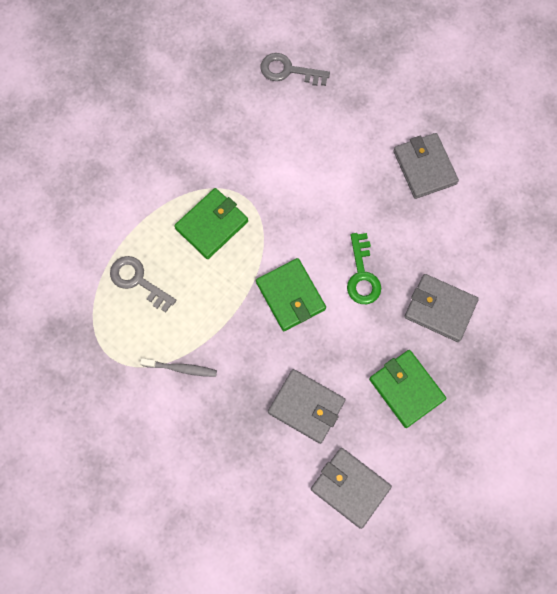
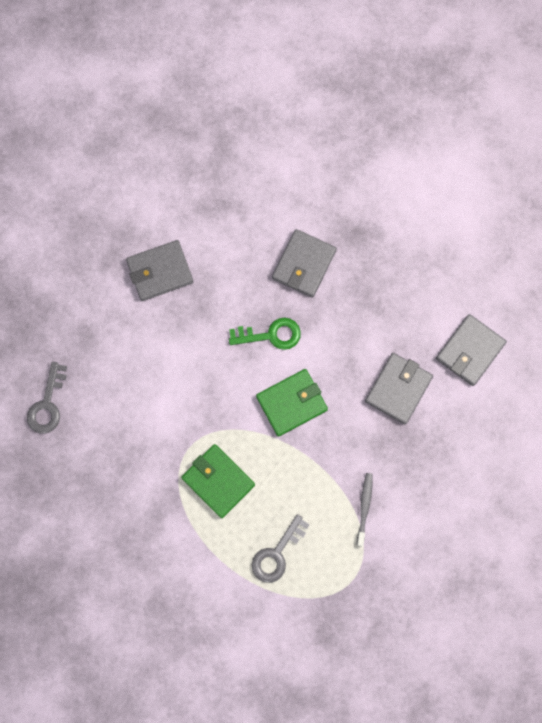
camera: 90 degrees left, 5 degrees up
green wallet [369,350,446,428] -> none

